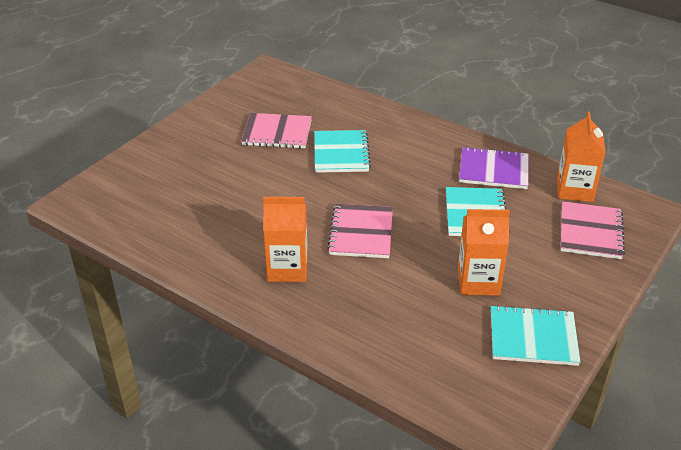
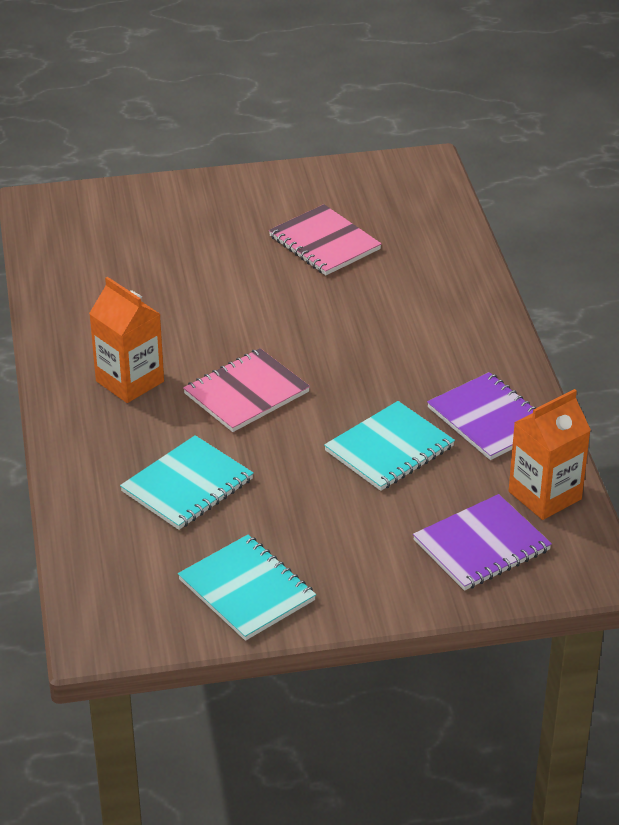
camera: 45 degrees right, 0 degrees up
turquoise notebook [314,130,371,173] -> turquoise notebook moved to [120,435,254,530]
orange carton [458,209,510,296] -> none
pink notebook [561,201,625,259] -> purple notebook [413,494,552,591]

